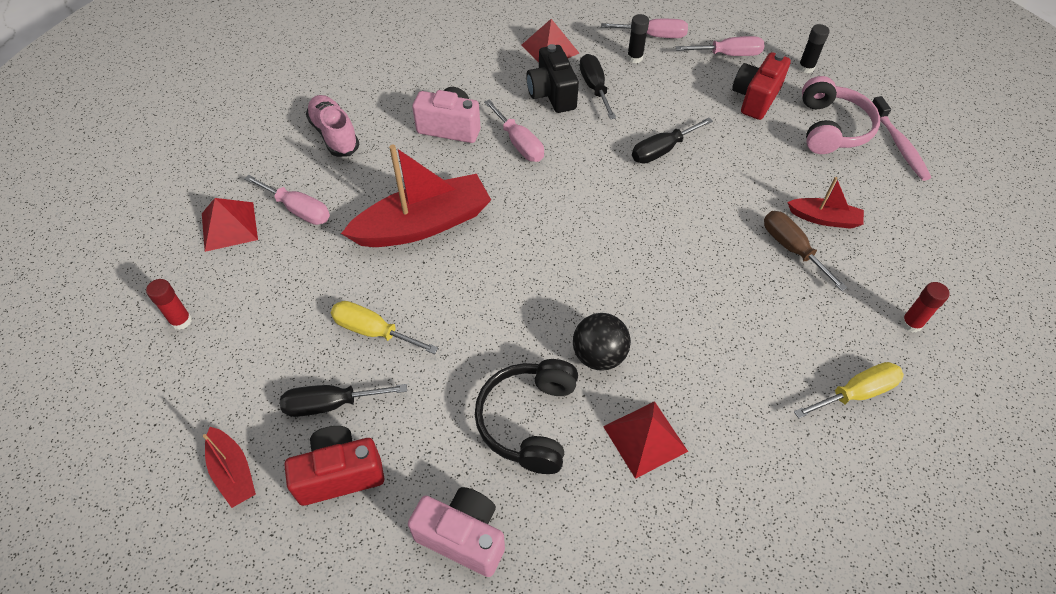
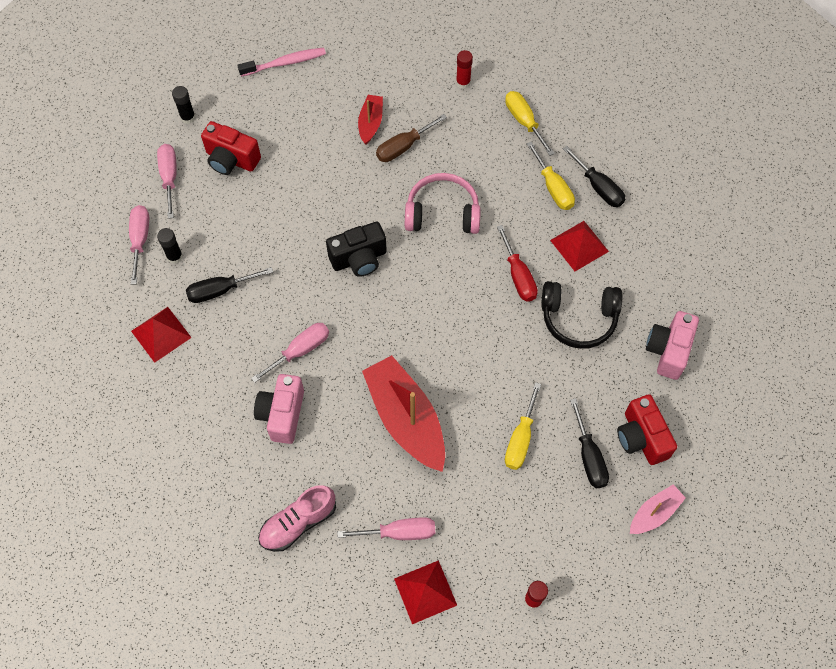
camera: 95 degrees left, 10 degrees up
red boat [203,427,256,508] -> pink boat [630,485,686,534]
pink screwdriver [244,175,330,225] -> pink screwdriver turned 60 degrees clockwise [337,517,435,540]
black camera [526,44,579,113] -> black camera moved to [326,222,387,277]
black ball [573,313,631,370] -> red screwdriver [497,225,538,302]
black screwdriver [632,117,713,164] -> black screwdriver moved to [563,146,625,207]
pink headphones [802,76,880,154] -> pink headphones moved to [405,173,481,234]
none -> yellow screwdriver [527,142,575,210]

